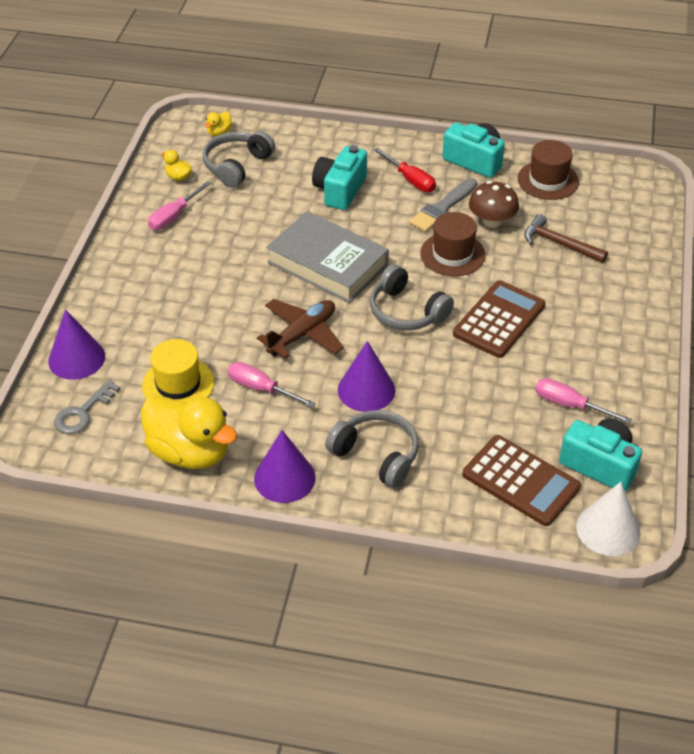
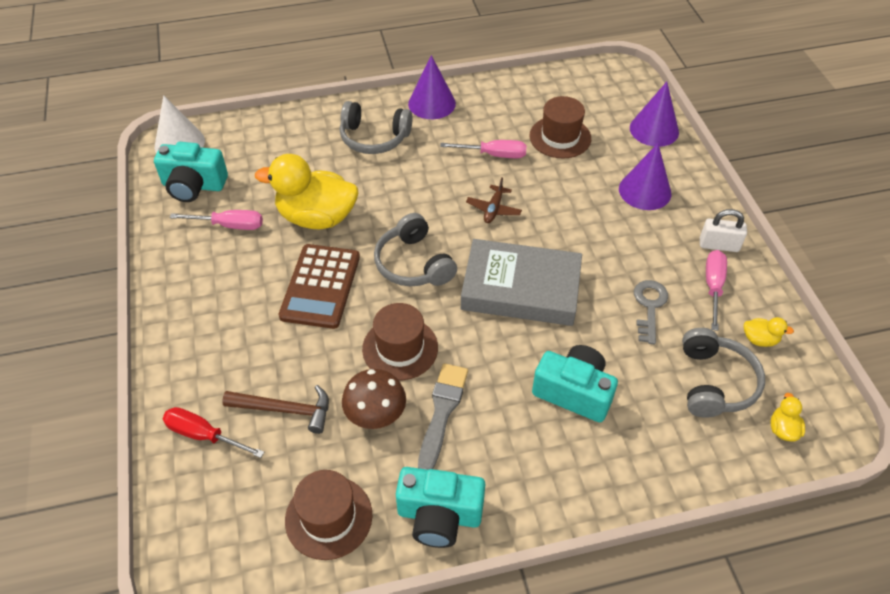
camera: 155 degrees right, 5 degrees up
grey key [54,380,120,434] -> grey key moved to [634,280,668,344]
yellow duck [141,396,238,469] -> yellow duck moved to [255,154,358,229]
yellow hat [142,339,214,402] -> brown hat [530,96,591,158]
brown plane [257,299,344,359] -> brown plane [466,177,522,223], size x0.59
turquoise camera [312,145,367,210] -> turquoise camera turned 60 degrees counterclockwise [532,345,618,422]
purple cone [338,341,395,412] -> purple cone moved to [619,143,671,210]
grey headphones [370,264,454,331] -> grey headphones turned 135 degrees counterclockwise [374,213,457,286]
red screwdriver [374,148,436,192] -> red screwdriver moved to [163,407,264,458]
brown calculator [462,435,581,526] -> none
none -> white padlock [700,209,747,252]

